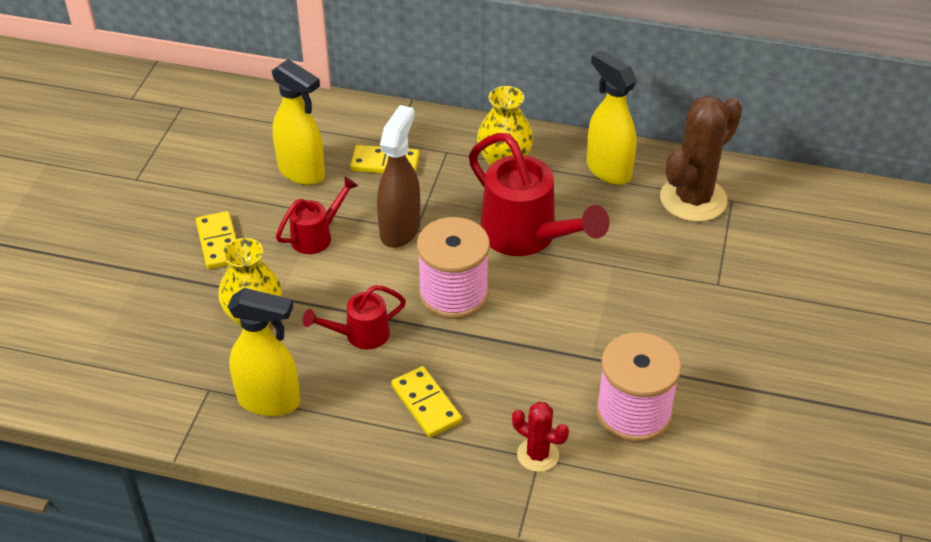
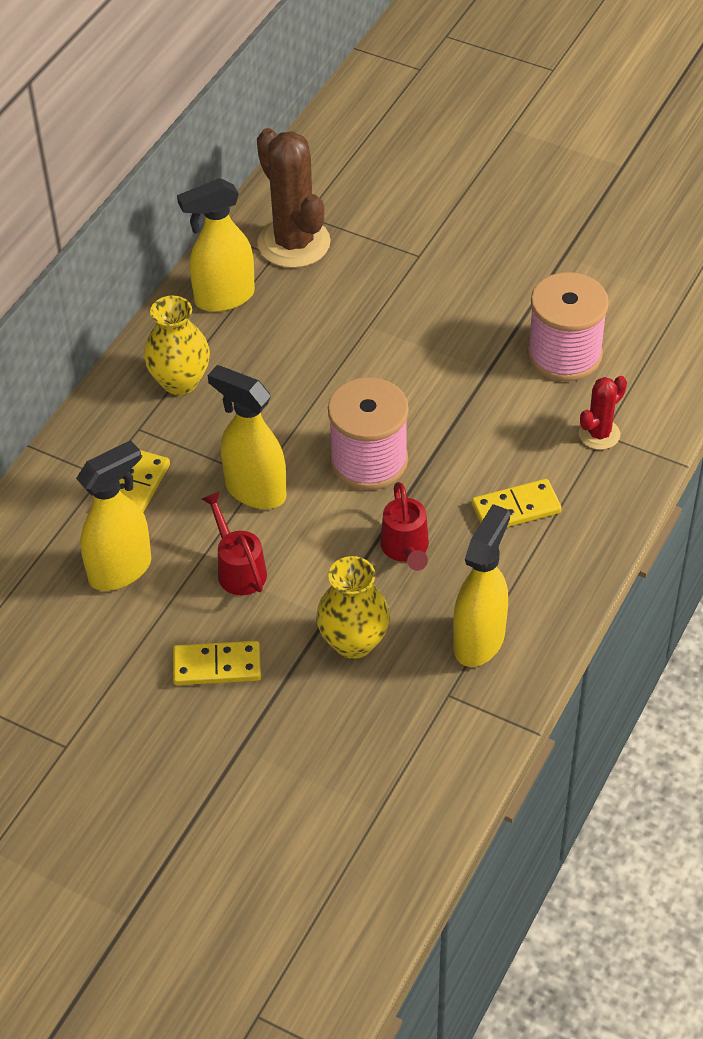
camera: 75 degrees left, 5 degrees up
brown spray bottle [377,105,420,248] -> yellow spray bottle [208,365,286,509]
red watering can [469,133,610,256] -> none

